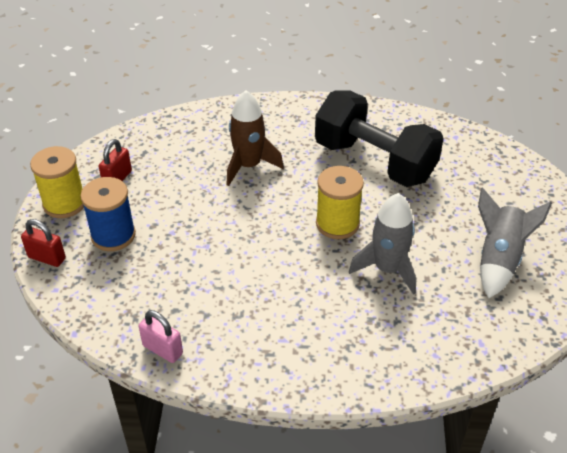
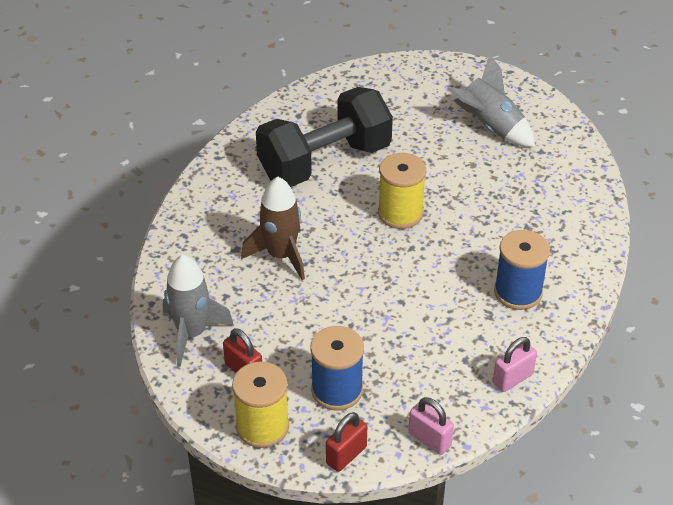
camera: 70 degrees left, 0 degrees up
grey rocket [349,193,416,295] -> grey rocket moved to [163,254,234,366]
none -> pink padlock [408,397,454,455]
none -> blue spool [494,230,550,310]

